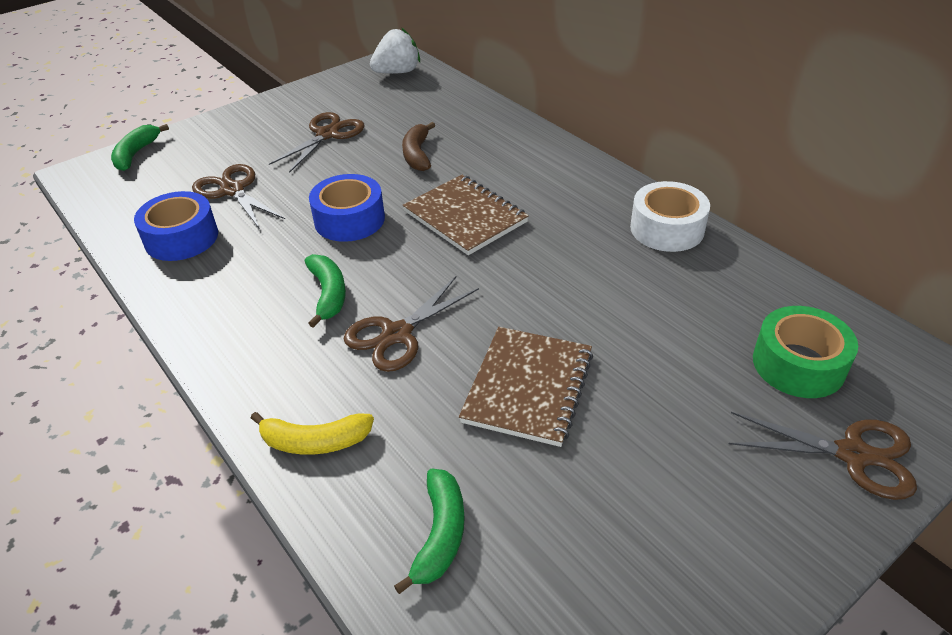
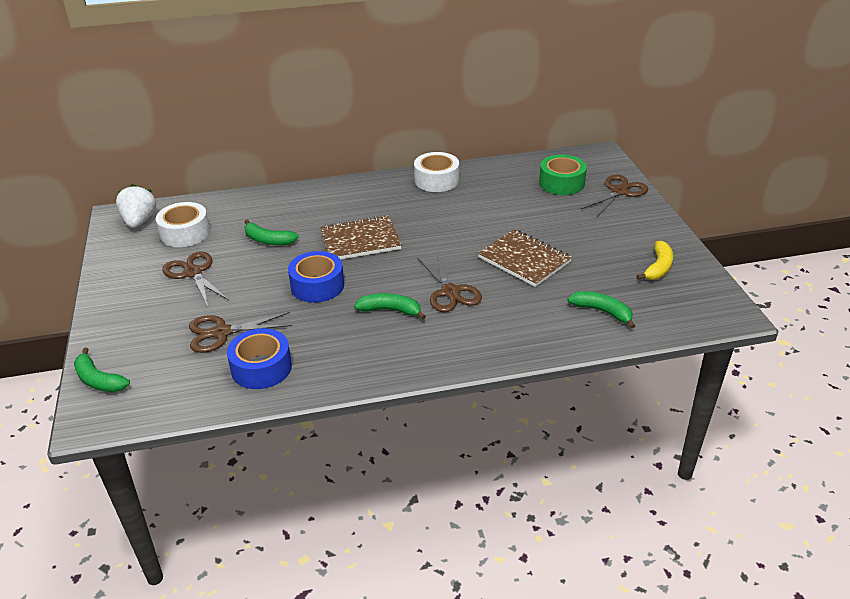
camera: 65 degrees left, 5 degrees down
yellow banana [251,412,374,455] -> yellow banana moved to [636,241,673,280]
brown banana [402,122,435,171] -> green banana [244,219,299,245]
none -> white tape [156,202,210,247]

